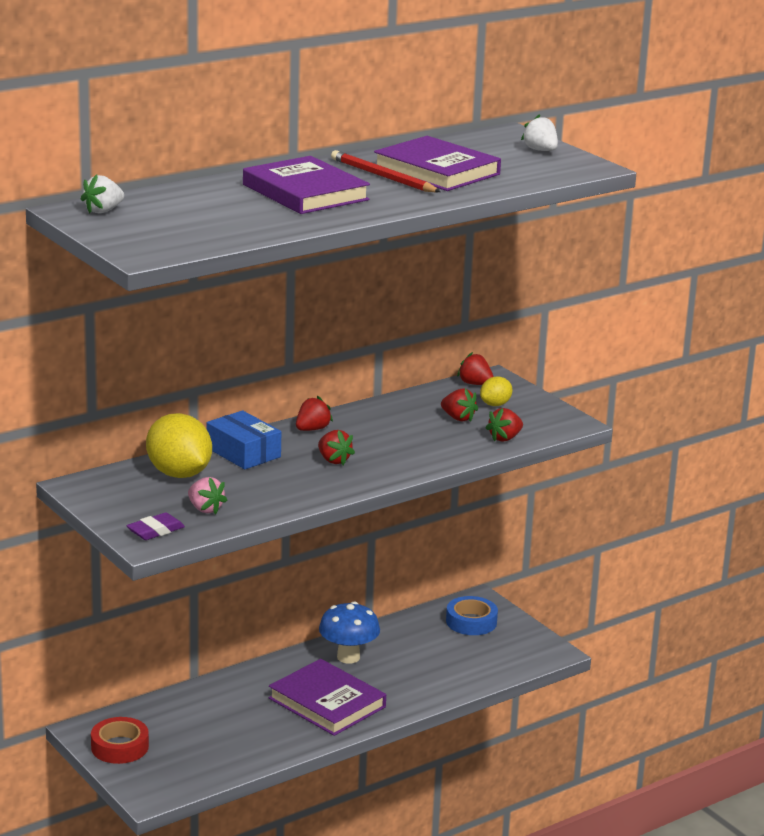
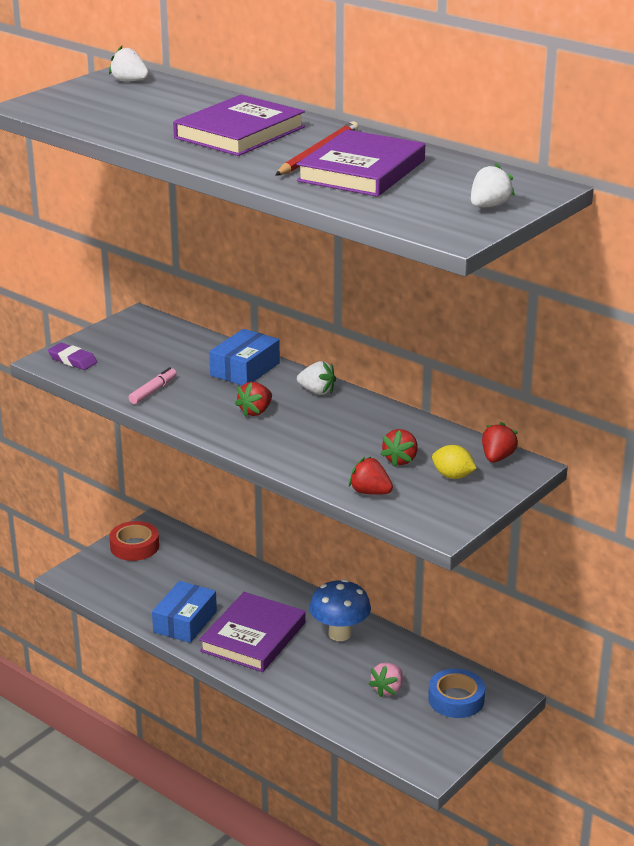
camera: 75 degrees right, 5 degrees up
yellow lemon [146,413,212,478] -> none
pink strawberry [188,477,227,514] -> pink strawberry moved to [369,663,403,697]
red strawberry [296,396,333,431] -> white strawberry [297,361,336,395]
none -> pink marker [129,367,177,404]
none -> blue box [152,581,217,643]

